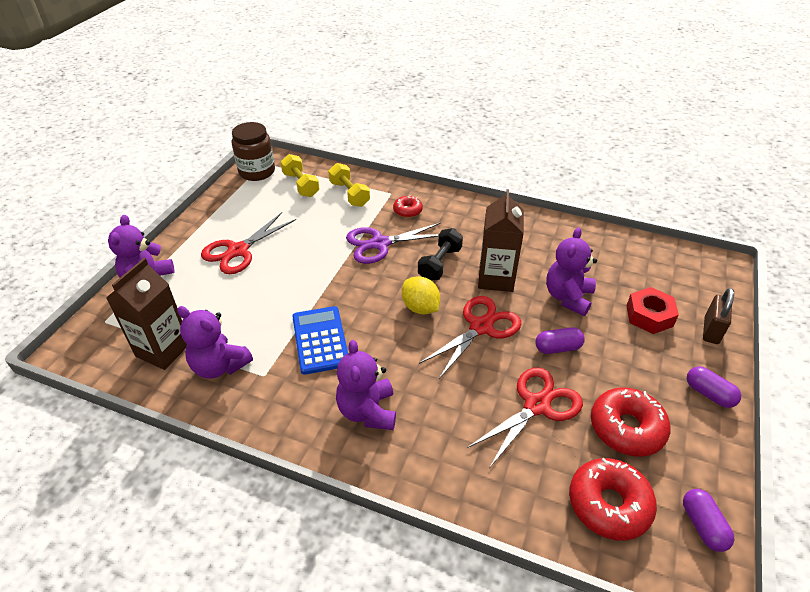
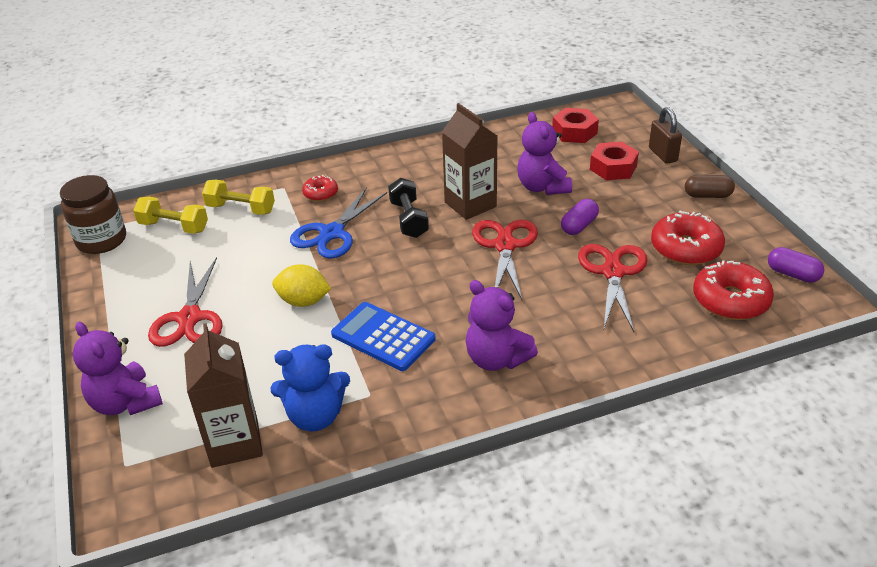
camera: 40 degrees left, 5 degrees down
purple teddy bear [177,306,253,379] -> blue teddy bear [270,344,350,431]
purple scissors [346,223,441,264] -> blue scissors [290,187,387,258]
yellow lemon [402,276,440,314] -> yellow lemon moved to [272,264,332,307]
purple capsule [687,366,741,408] -> brown capsule [685,175,735,198]
none -> red nut [552,108,599,143]

